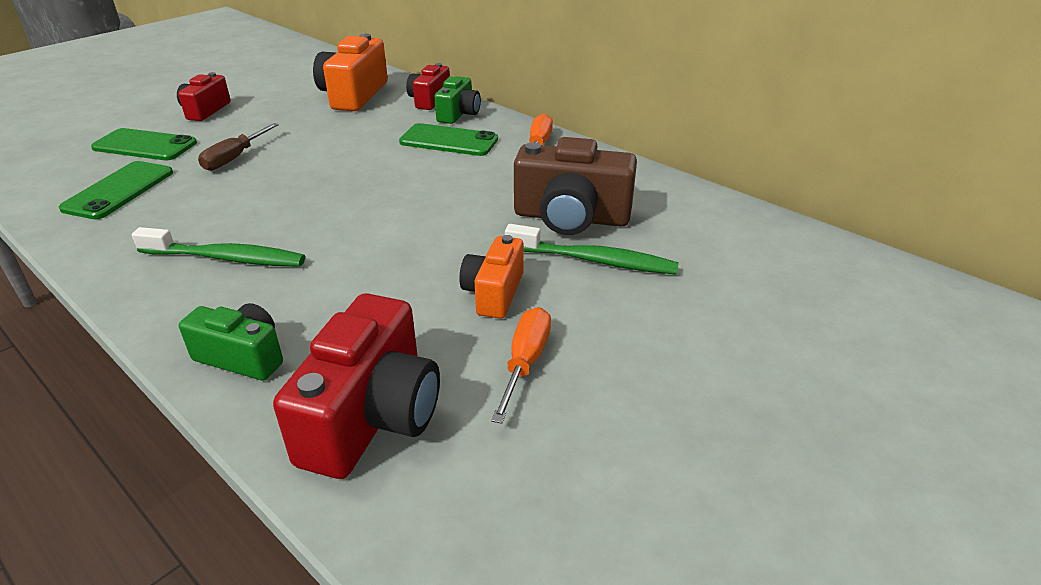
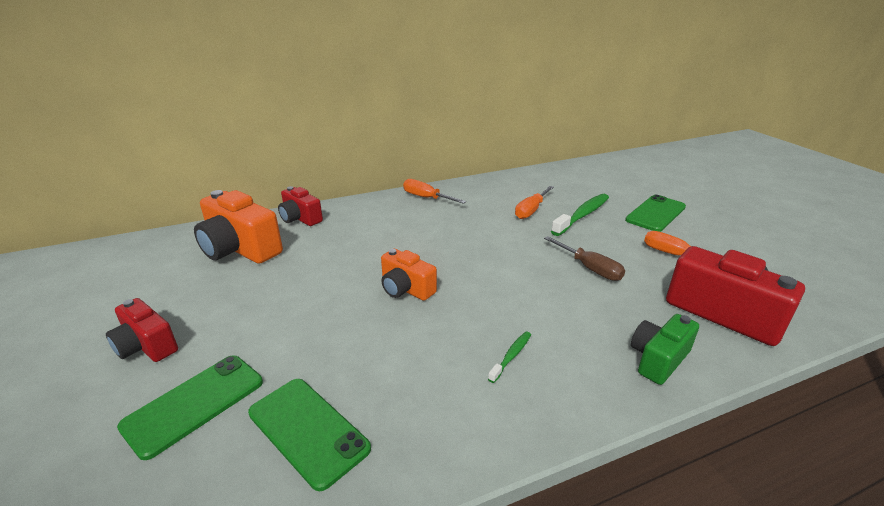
camera: 65 degrees left, 5 degrees down
green toothbrush [132,227,305,267] -> green toothbrush [488,331,531,383], size x0.50
brown screwdriver [198,123,279,171] -> brown screwdriver moved to [544,236,625,281]
green phone [399,123,498,156] -> green phone moved to [625,195,686,232]
green camera [435,76,481,124] -> none
orange camera [459,235,524,319] -> orange camera moved to [381,249,437,301]
brown camera [514,137,637,235] -> orange screwdriver [515,186,554,219]

